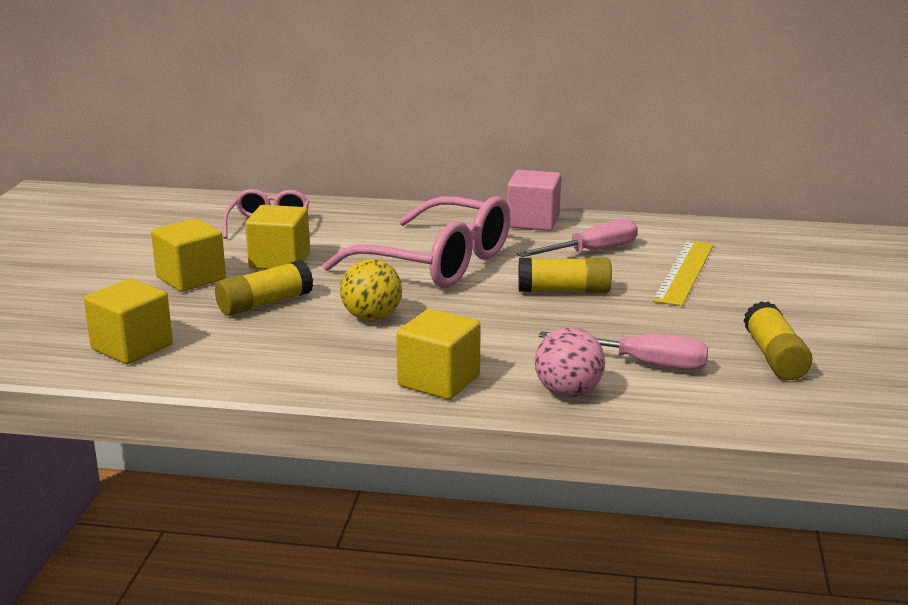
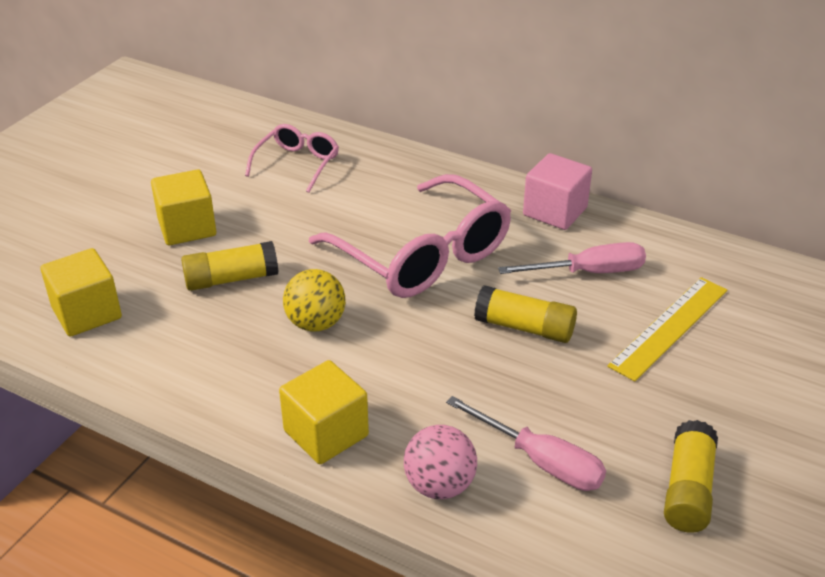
camera: 20 degrees right, 15 degrees up
yellow cube [245,205,310,269] -> none

